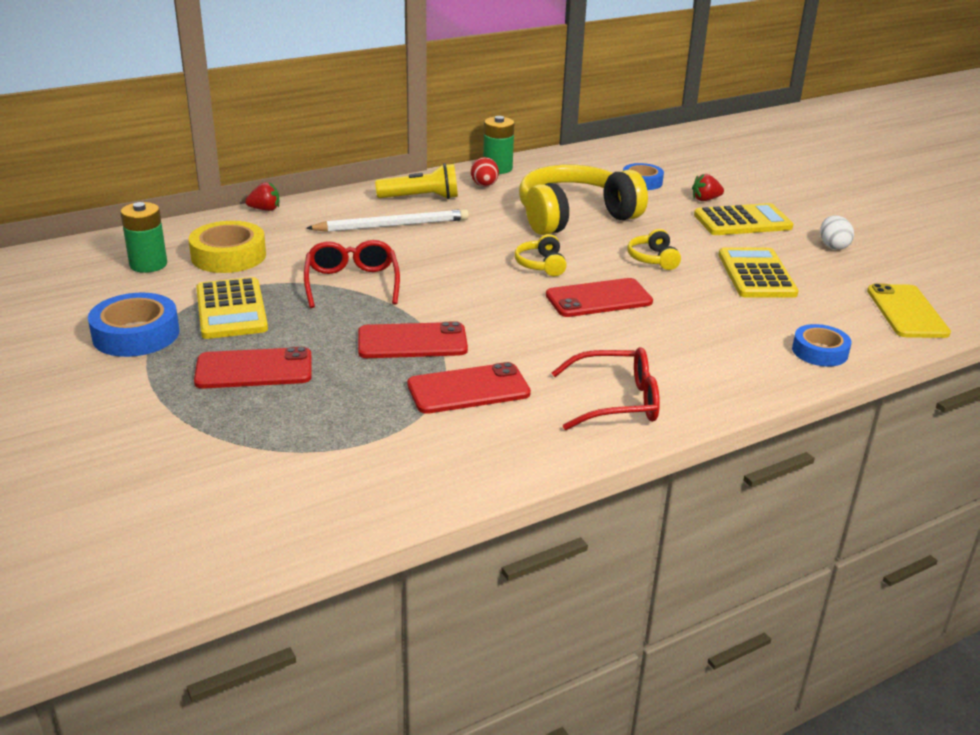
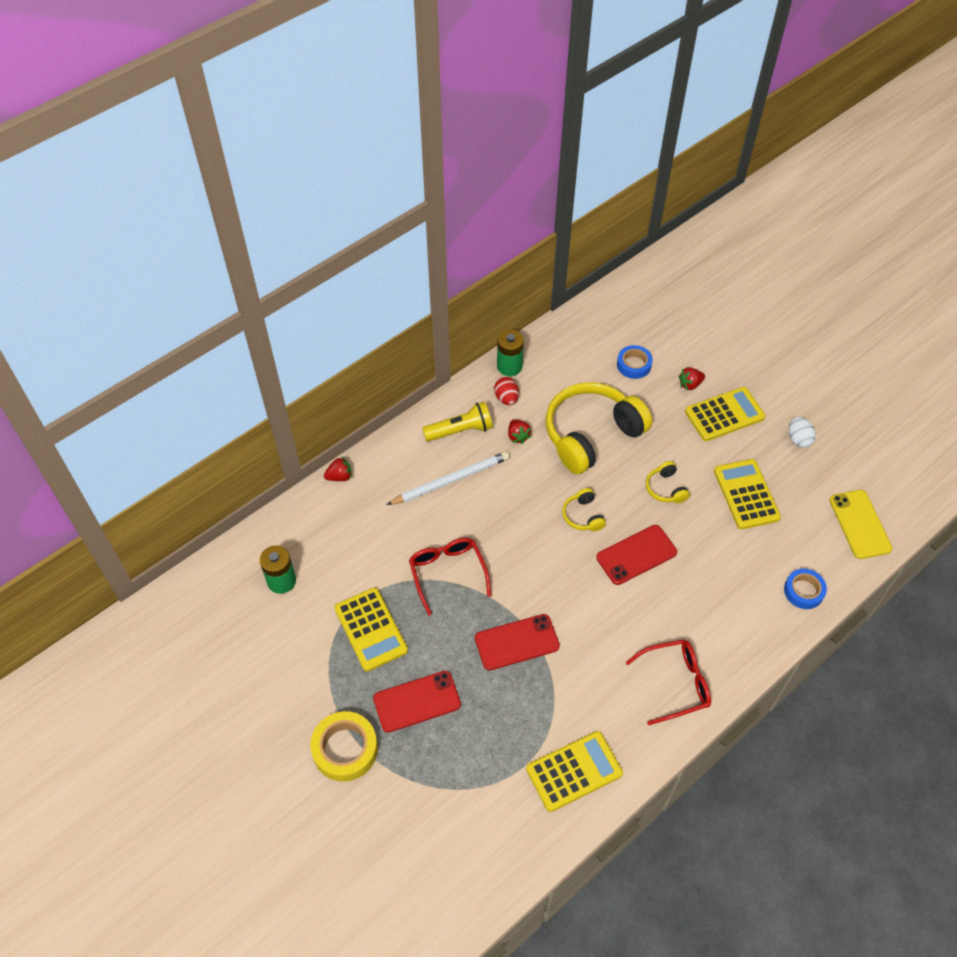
camera: 10 degrees left, 25 degrees up
blue tape [88,293,180,357] -> none
yellow tape [188,221,266,273] -> yellow tape moved to [310,711,378,782]
red phone [407,362,531,414] -> none
none -> red strawberry [508,419,531,444]
none -> yellow calculator [526,731,623,812]

